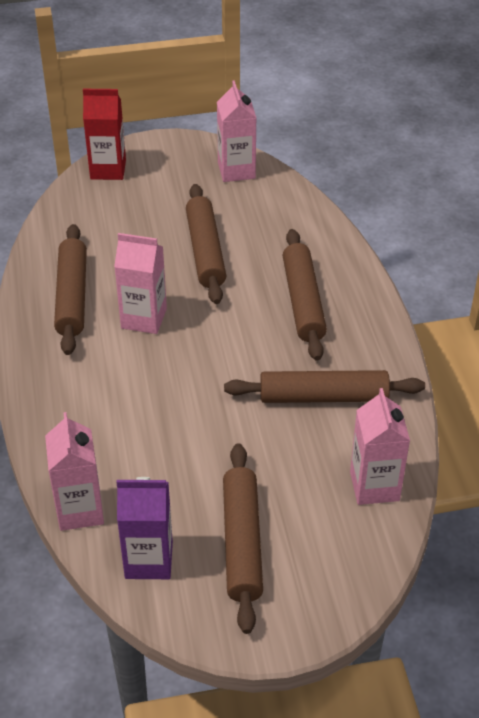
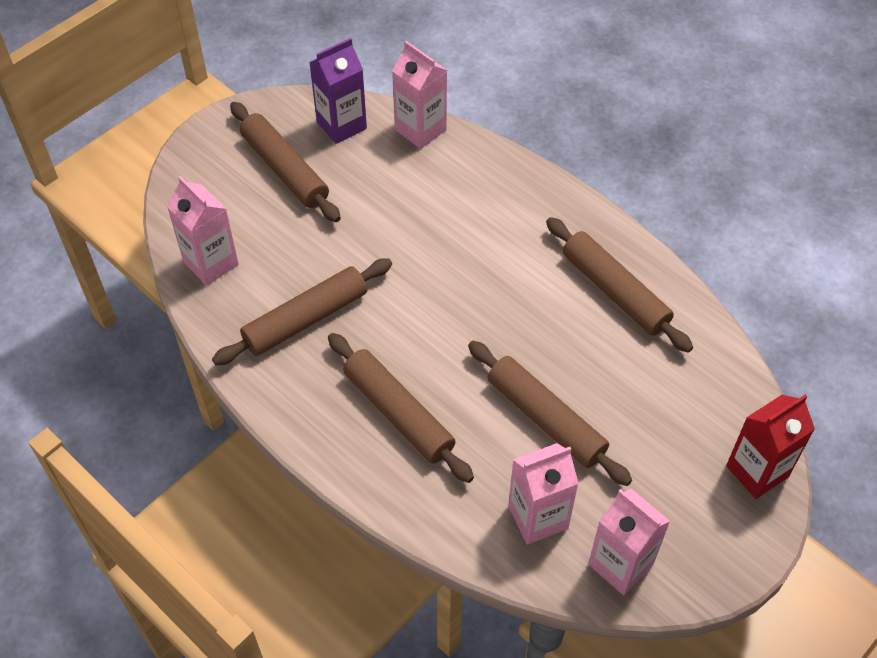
camera: 145 degrees right, 10 degrees up
pink carton [114,233,167,334] -> pink carton moved to [508,443,579,545]

